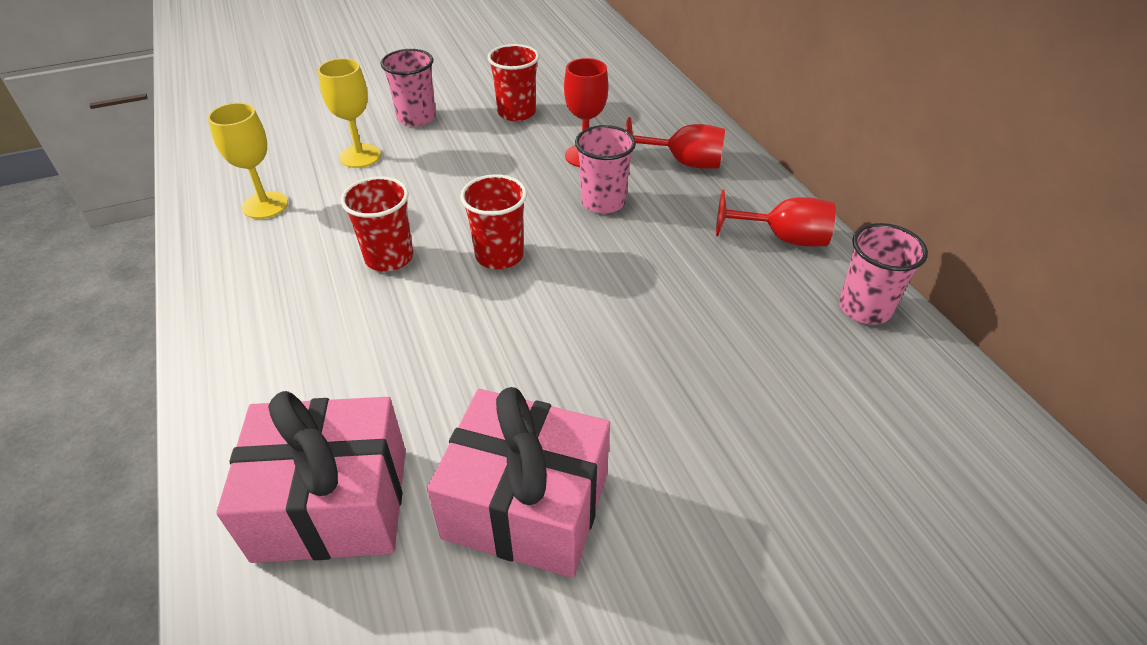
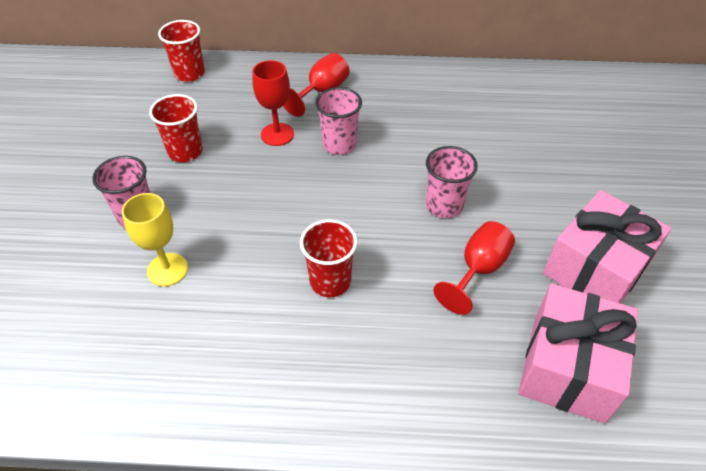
camera: 65 degrees left, 5 degrees up
yellow goblet [208,103,288,219] -> none
red cup [460,174,527,269] -> red cup moved to [158,20,205,82]
red goblet [716,189,836,246] -> red goblet moved to [433,221,515,315]
pink cup [839,223,928,325] -> pink cup moved to [426,146,478,218]

